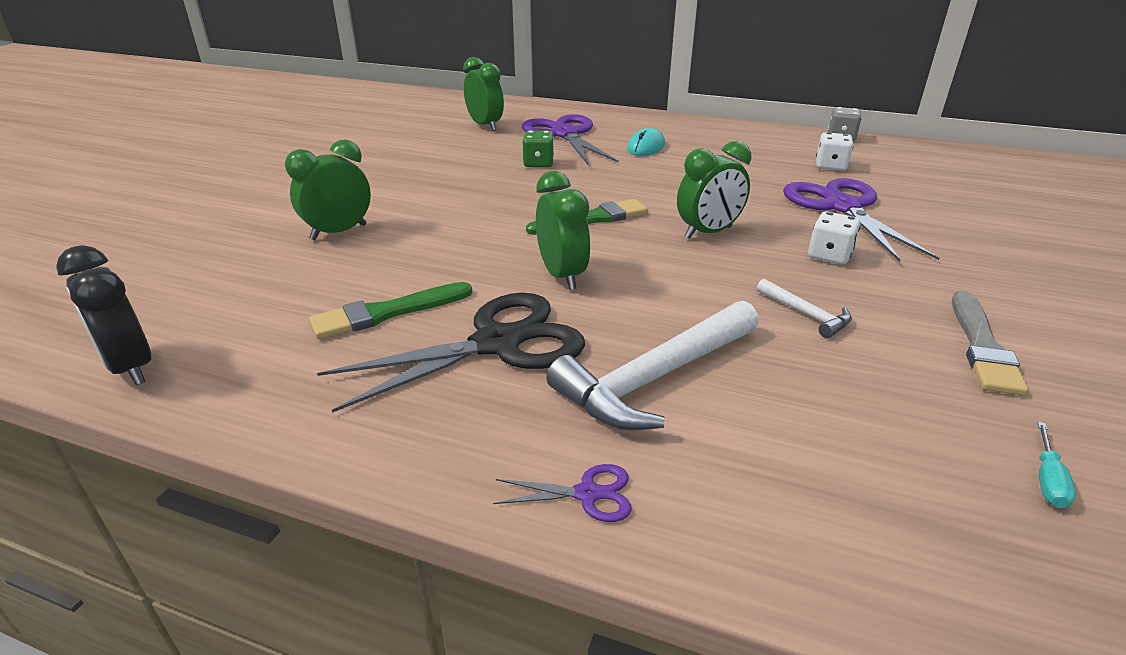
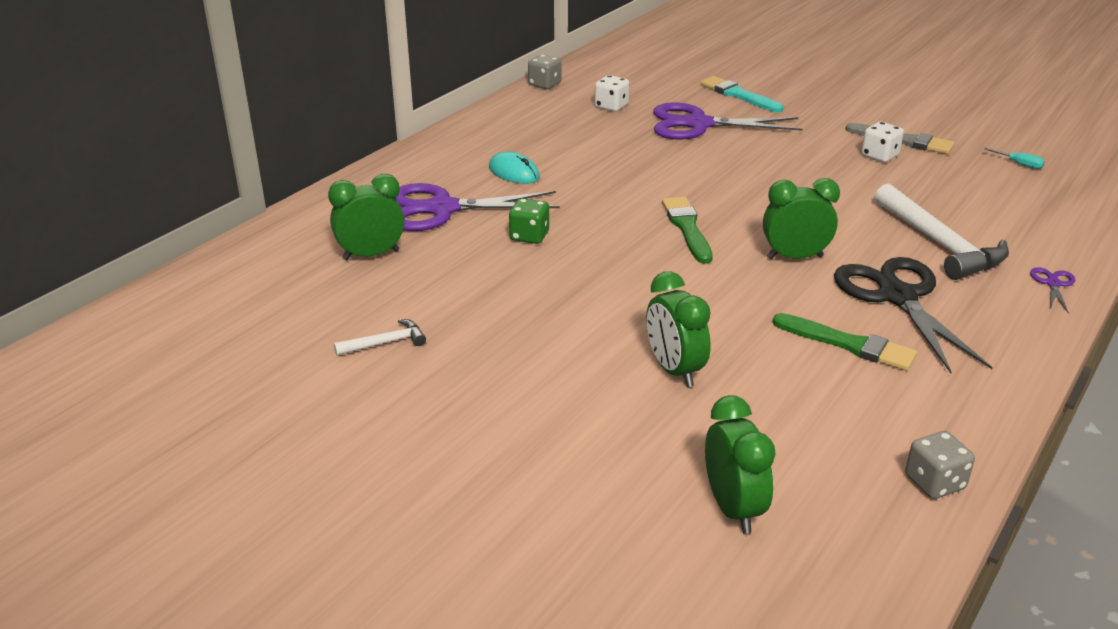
camera: 75 degrees left, 0 degrees up
black clock [56,245,151,385] -> grey dice [905,431,975,499]
green brush [309,282,472,339] -> green brush turned 45 degrees counterclockwise [773,313,917,370]
green clock [677,141,751,239] -> green clock moved to [705,395,775,534]
white hammer [757,279,852,338] -> white hammer moved to [334,319,426,356]
white dice [808,211,860,265] -> white dice moved to [862,122,904,162]
none -> turquoise brush [700,76,783,112]

